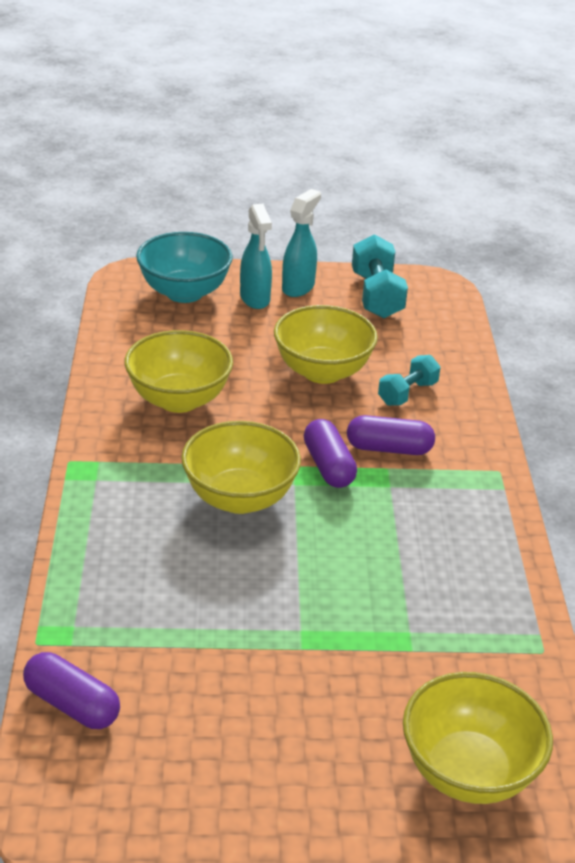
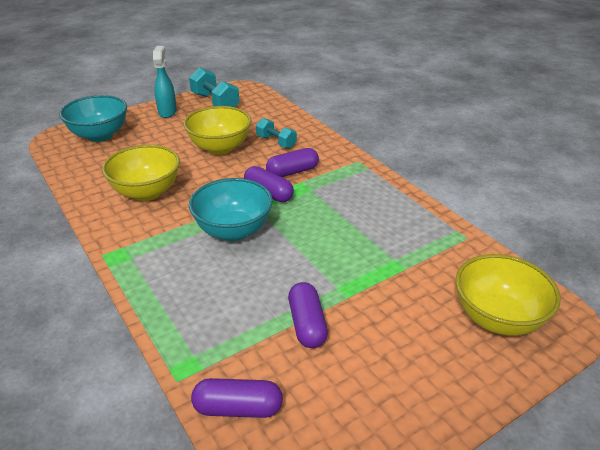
camera: 30 degrees left, 0 degrees up
yellow bowl [181,421,301,514] -> turquoise bowl [189,178,273,241]
turquoise spray bottle [240,204,272,309] -> none
turquoise dumbbell [378,355,441,406] -> turquoise dumbbell turned 60 degrees counterclockwise [256,118,297,149]
none -> purple capsule [288,282,328,348]

